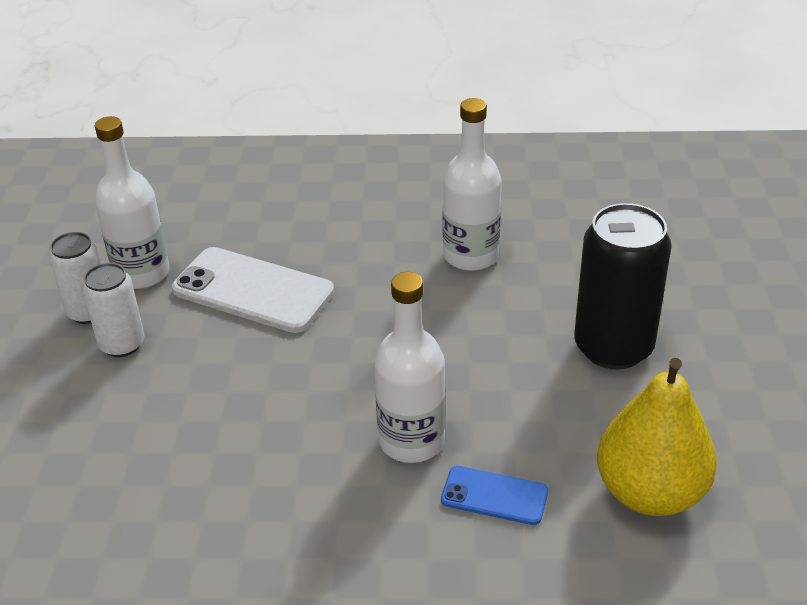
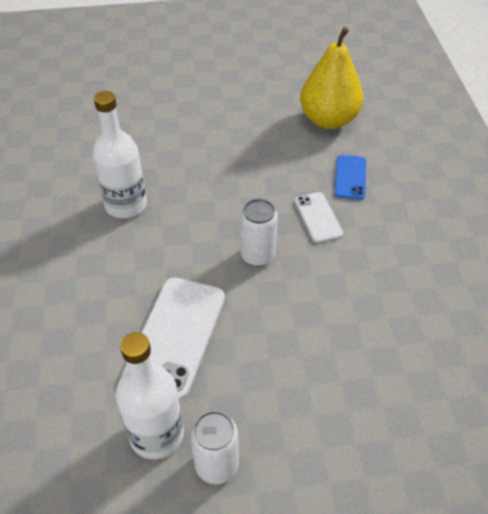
camera: 100 degrees left, 10 degrees up
white can [82,263,145,357] -> white can moved to [240,199,278,266]
white bottle [374,272,446,463] -> white phone [295,192,343,243]
black can [574,203,672,370] -> none

